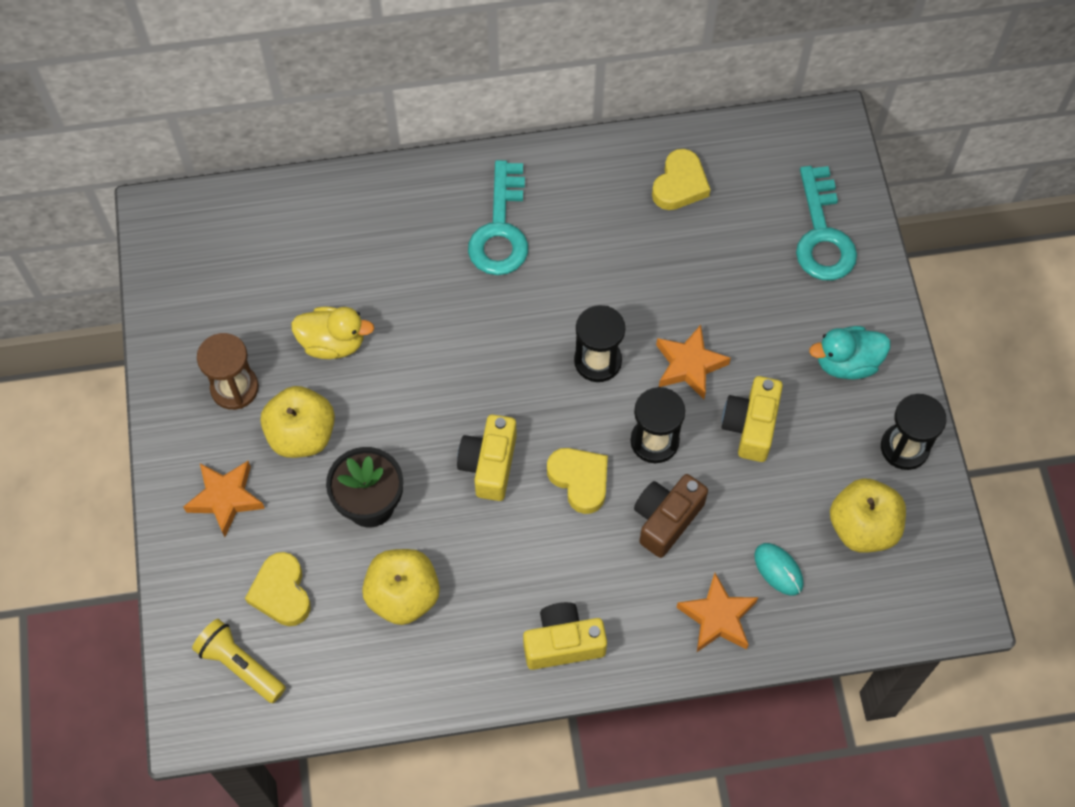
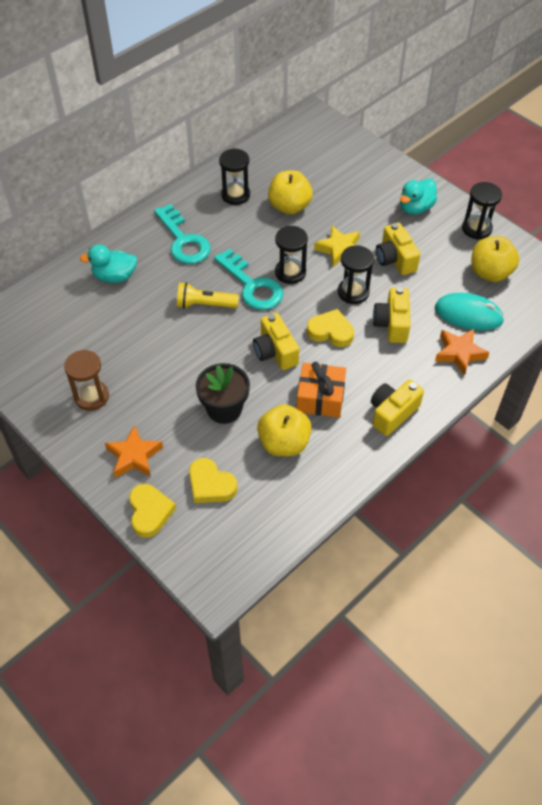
camera: 35 degrees left, 10 degrees down
yellow flashlight [192,619,286,703] -> yellow flashlight moved to [177,282,239,309]
yellow apple [260,386,335,458] -> yellow apple moved to [268,170,313,215]
yellow duck [291,307,374,359] -> none
brown camera [634,474,708,558] -> yellow camera [373,287,411,343]
yellow heart [652,149,711,210] -> yellow heart moved to [129,484,176,538]
orange star [656,325,731,399] -> yellow star [314,225,360,267]
turquoise mouse [754,543,804,595] -> turquoise mouse [435,293,504,331], size x1.72
turquoise key [796,166,857,281] -> turquoise key moved to [214,249,283,310]
none -> turquoise duck [80,244,137,283]
none -> black hourglass [219,148,250,205]
none -> orange gift [297,362,346,418]

